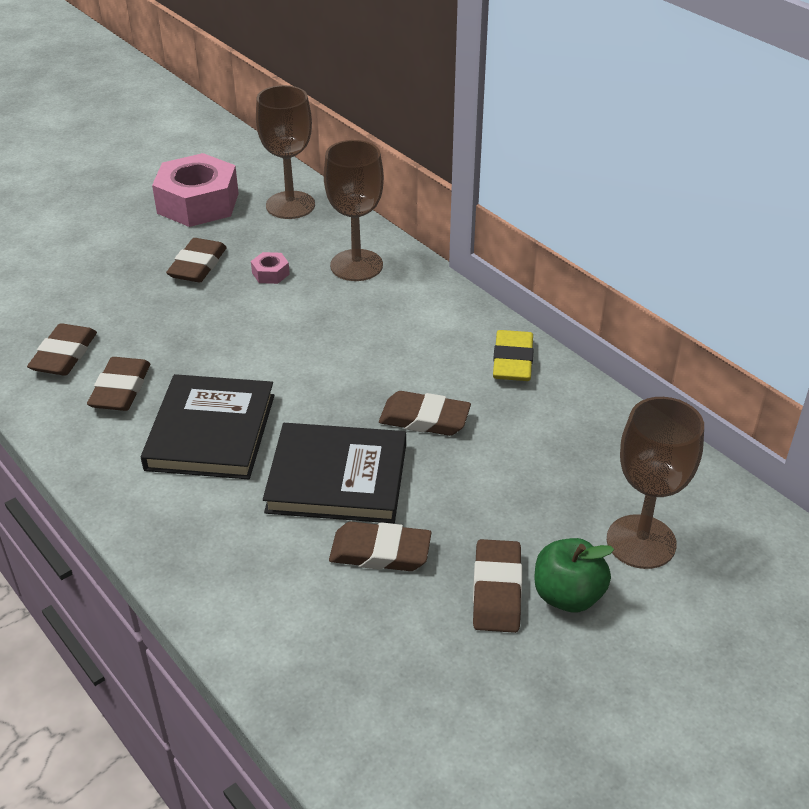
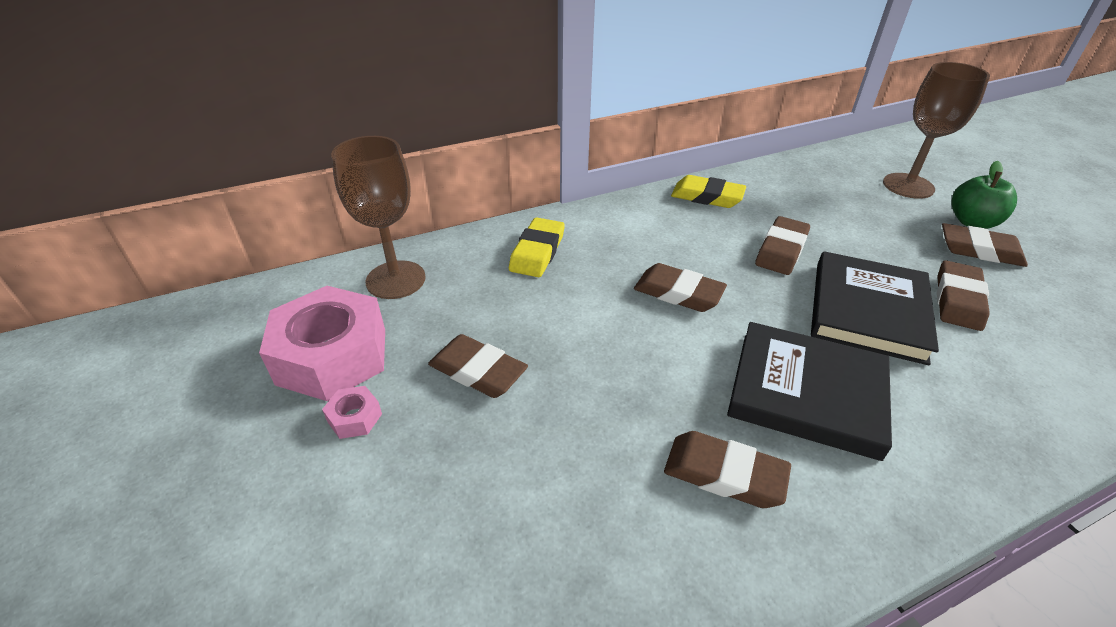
camera: 75 degrees left, 0 degrees up
brown eraser [27,323,97,376] -> brown eraser moved to [634,263,727,312]
pink nut [251,252,290,284] -> pink nut moved to [322,386,382,439]
brown goblet [324,140,384,281] -> yellow eraser [509,217,565,277]

